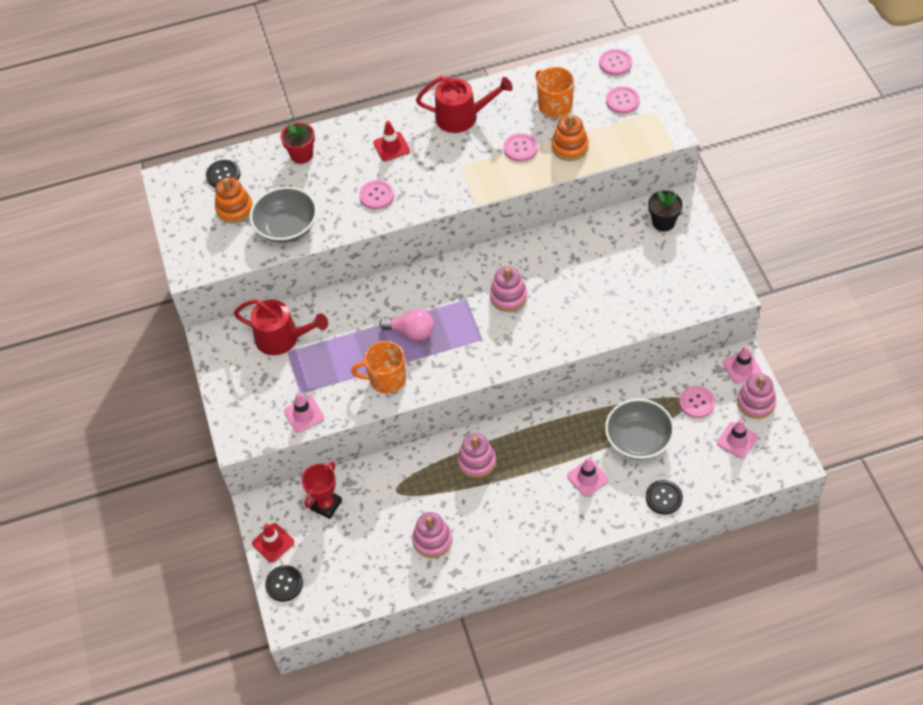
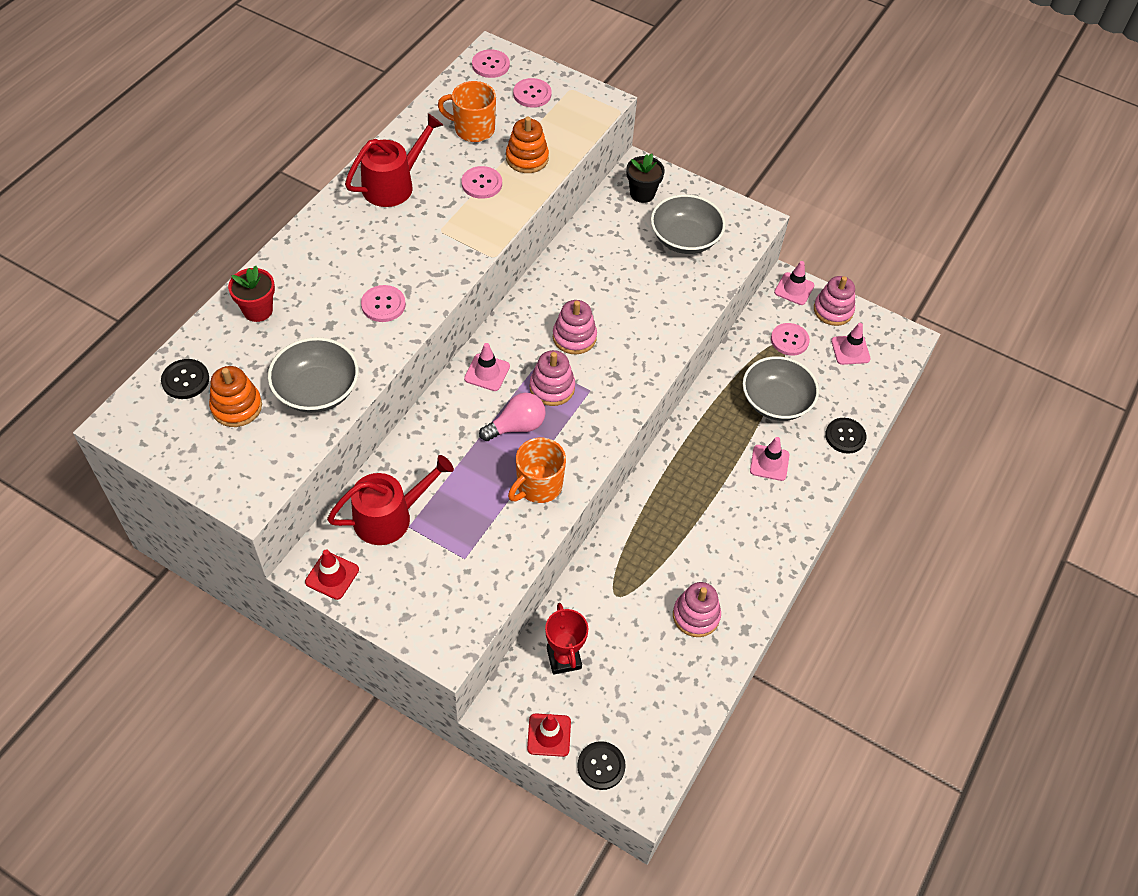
camera: 50 degrees left, 0 degrees up
pink traffic cone [284,393,324,433] -> pink traffic cone moved to [464,343,510,391]
red traffic cone [373,121,410,162] -> red traffic cone moved to [305,549,359,600]
pink stacking toy [457,433,496,478] -> pink stacking toy moved to [530,350,575,406]
none -> grey bowl [651,194,726,254]

